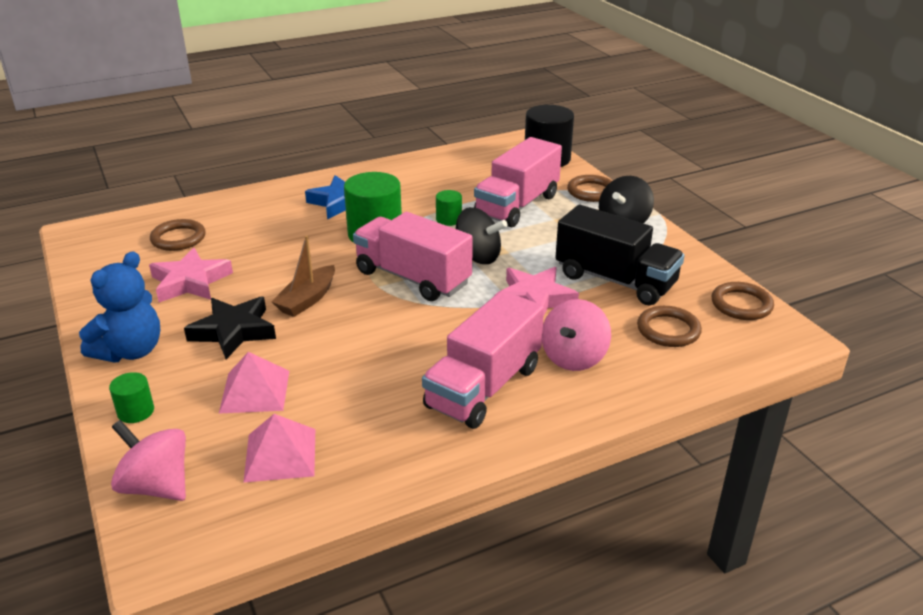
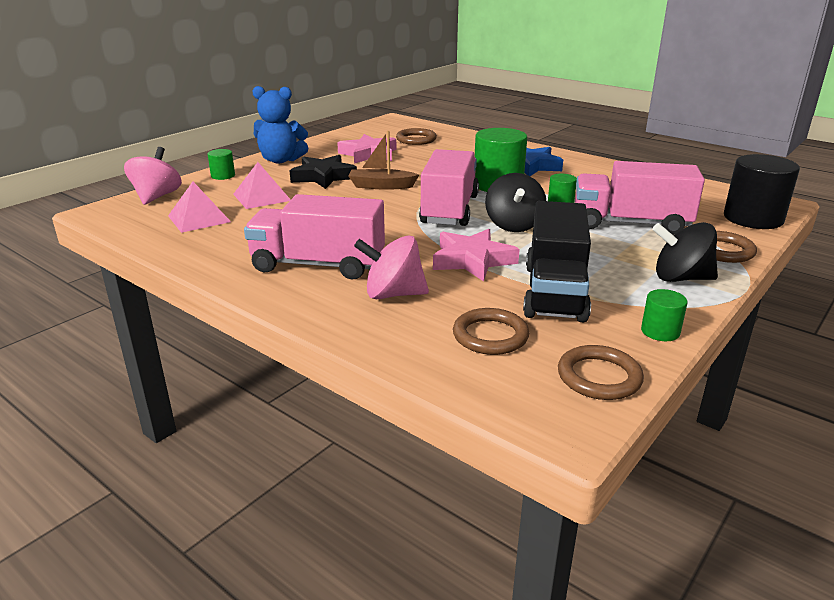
camera: 65 degrees right, 5 degrees down
none -> green cylinder [641,289,688,341]

